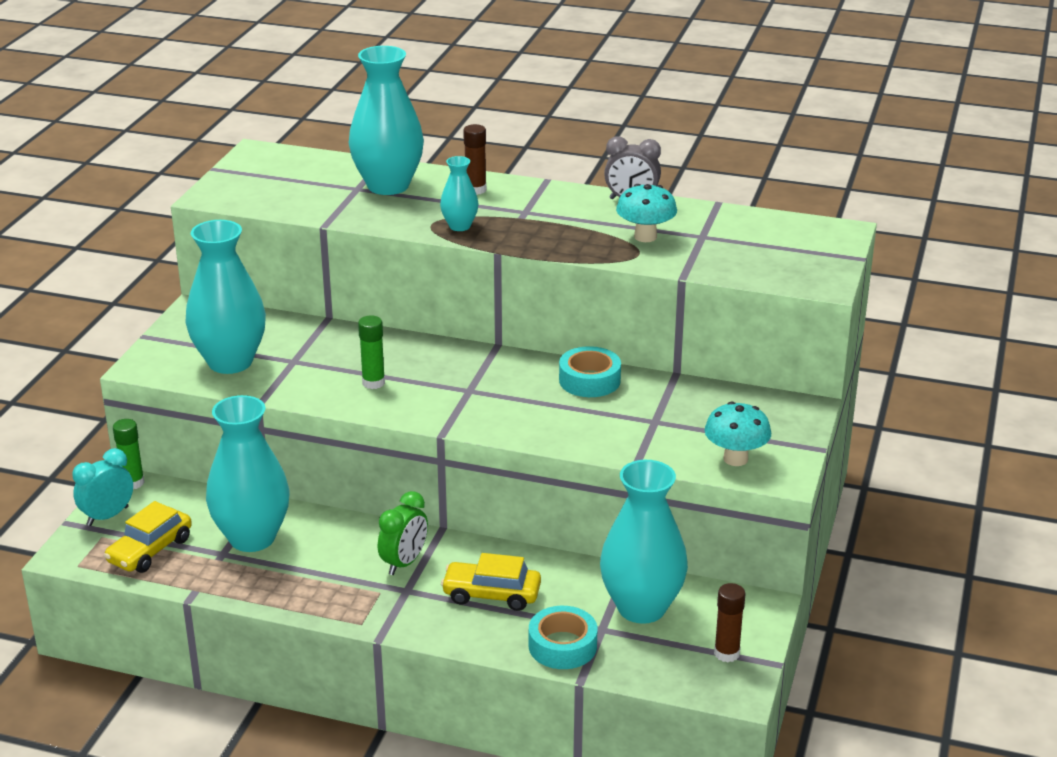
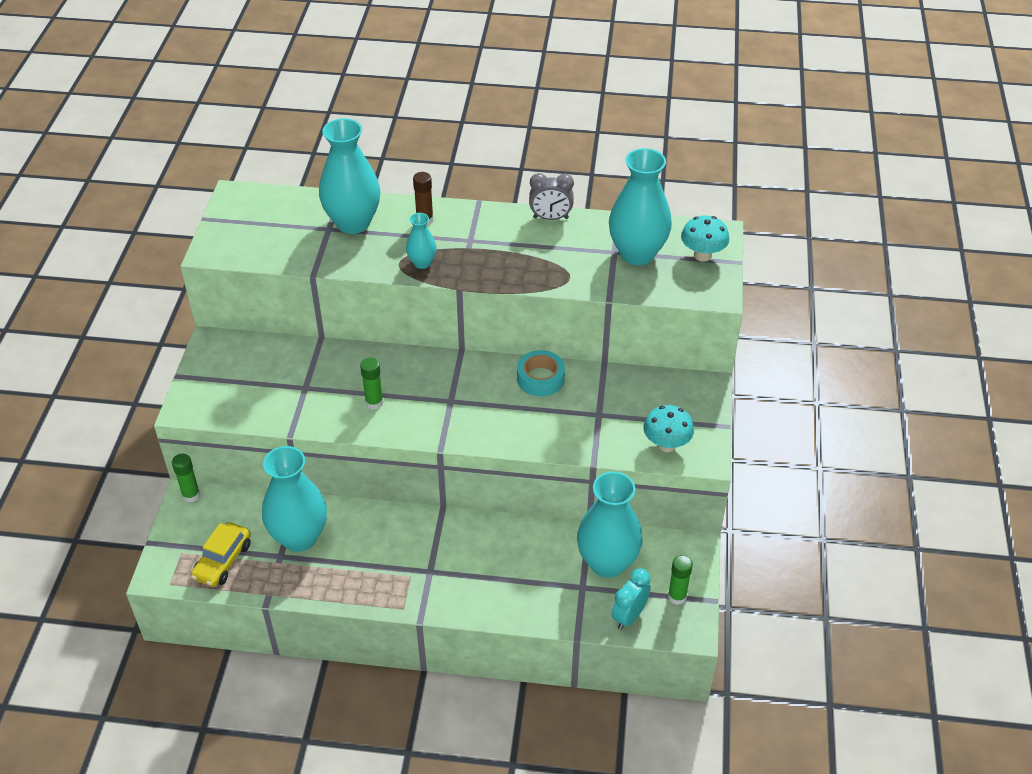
camera: 10 degrees left, 15 degrees up
turquoise clock [72,448,133,526] -> turquoise clock moved to [612,568,651,630]
turquoise vase [185,220,266,374] -> turquoise vase moved to [609,148,672,265]
green clock [378,491,428,575] -> none
yellow car [441,553,541,611] -> none
turquoise tape [529,606,597,669] -> none
turquoise mushroom [616,184,677,242] -> turquoise mushroom moved to [681,215,729,262]
brown glue stick [714,583,745,662] -> green glue stick [668,555,693,605]

